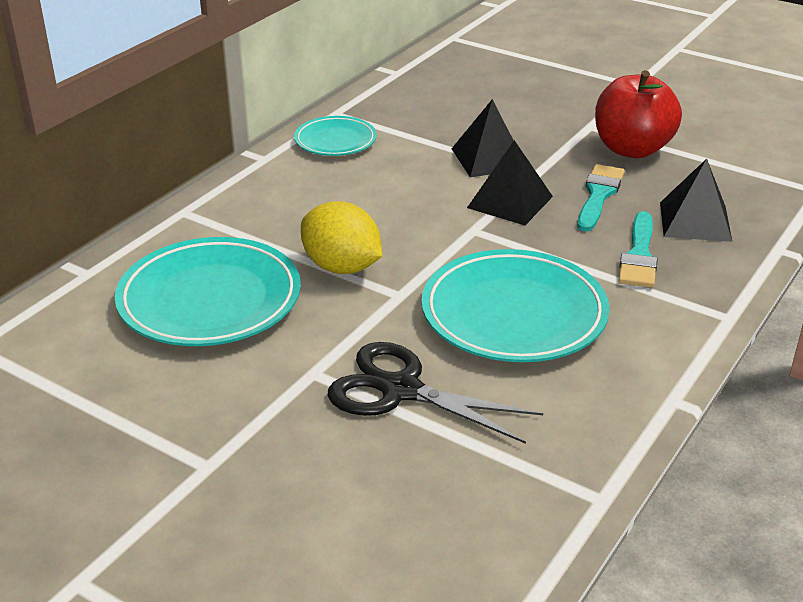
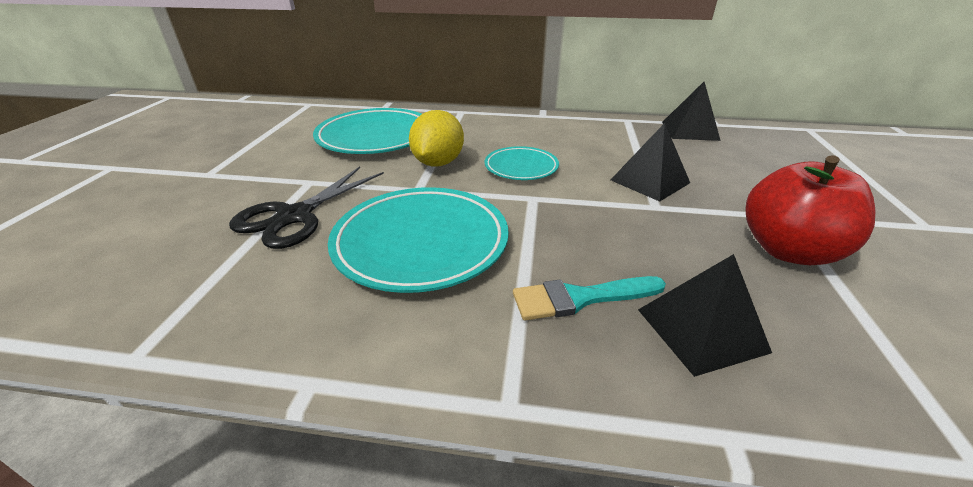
camera: 65 degrees right, 0 degrees up
turquoise plate [294,116,377,156] -> turquoise plate moved to [484,146,559,180]
black scissors [328,342,543,444] -> black scissors turned 150 degrees counterclockwise [229,167,384,249]
black pyramid [467,140,553,225] -> black pyramid moved to [662,82,721,141]
turquoise brush [577,164,625,232] -> none

